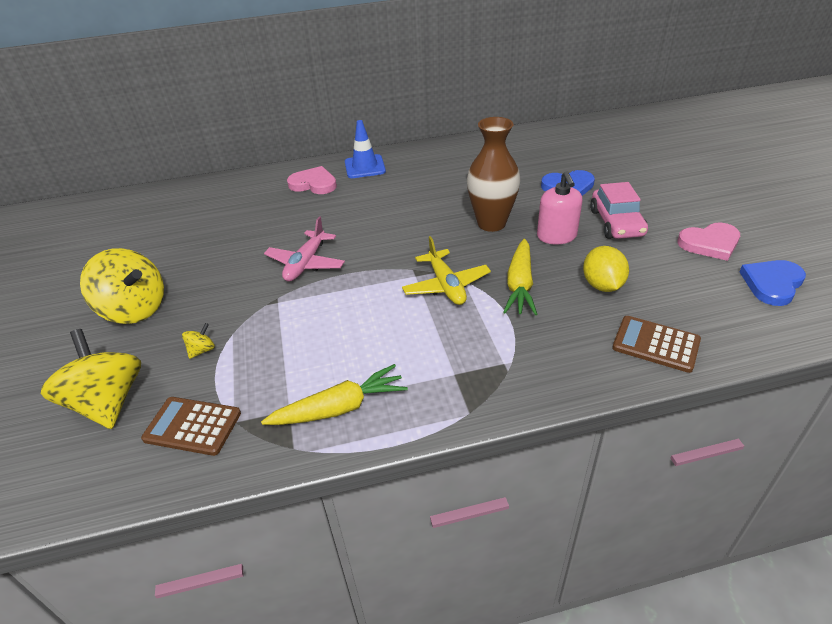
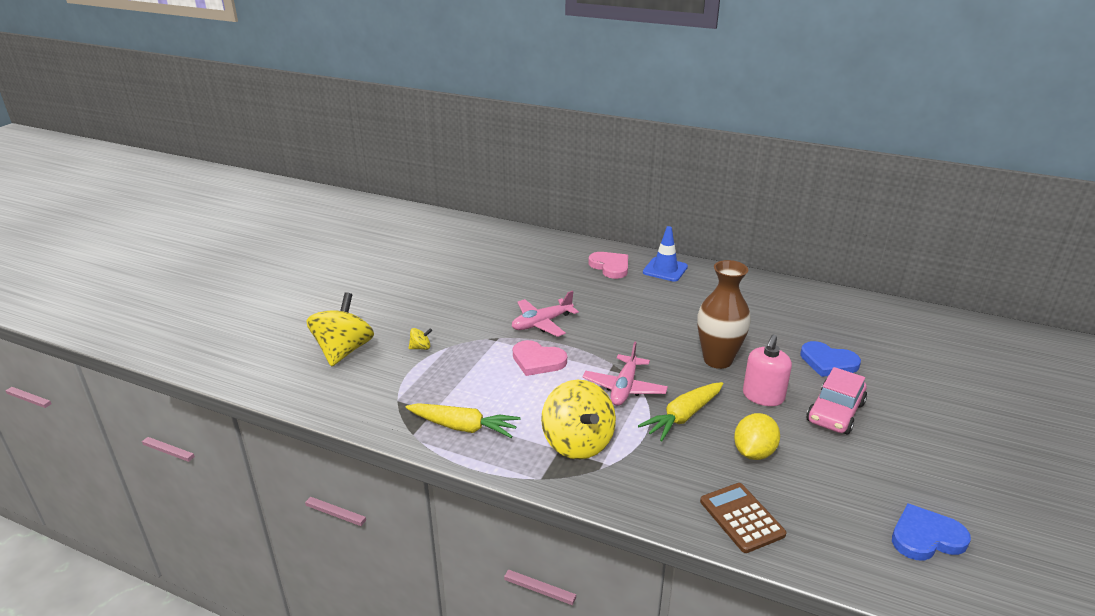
camera: 35 degrees right, 10 degrees down
yellow spinning top [80,248,164,324] -> yellow spinning top moved to [541,380,616,459]
brown calculator [141,397,241,456] -> none
yellow plane [402,236,491,305] -> pink plane [582,342,668,406]
pink heart [677,222,740,261] -> pink heart moved to [513,340,567,376]

